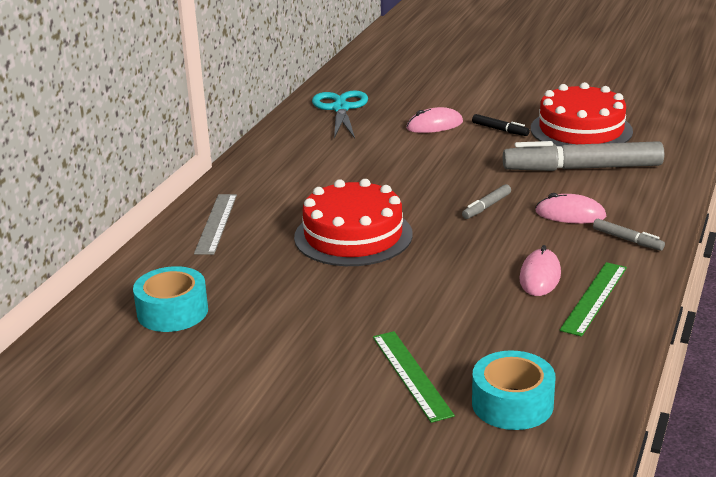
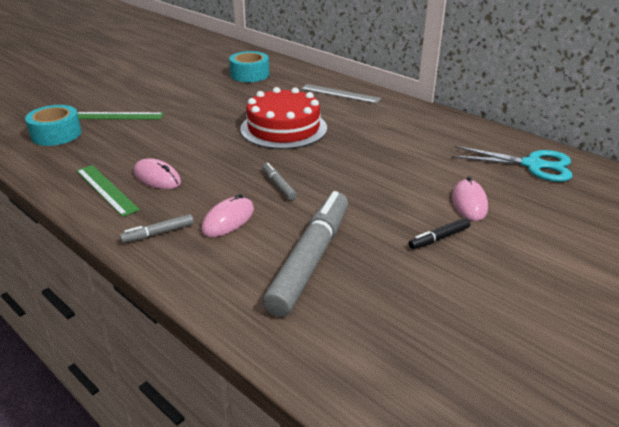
camera: 110 degrees right, 5 degrees up
red cake [531,82,633,146] -> none

